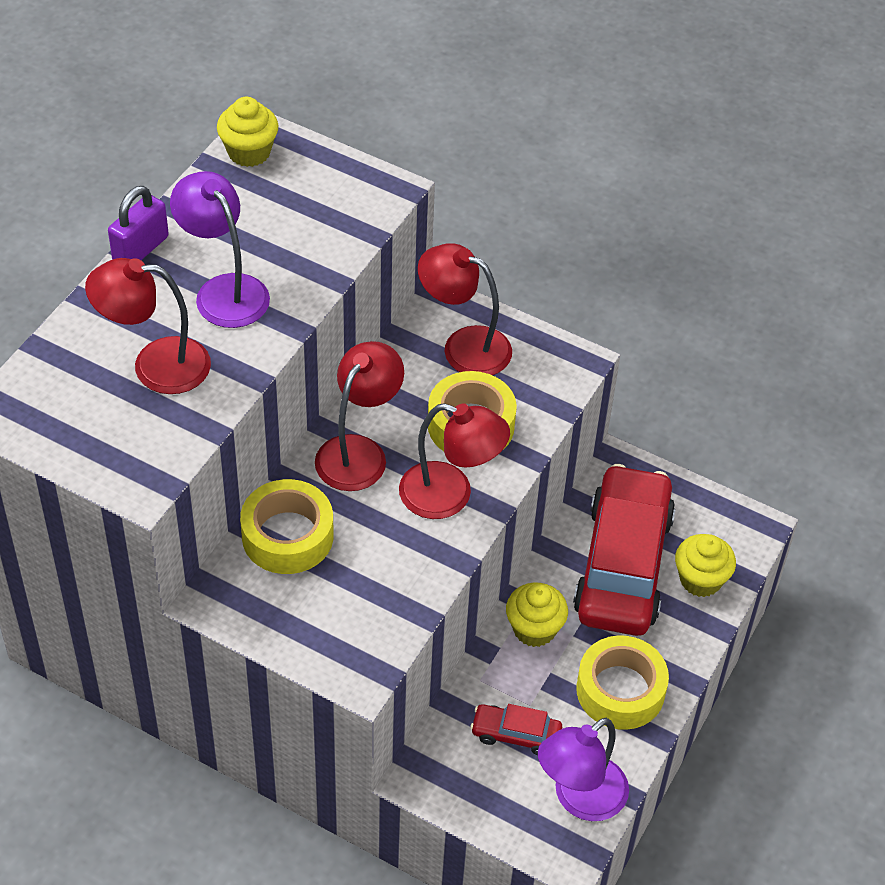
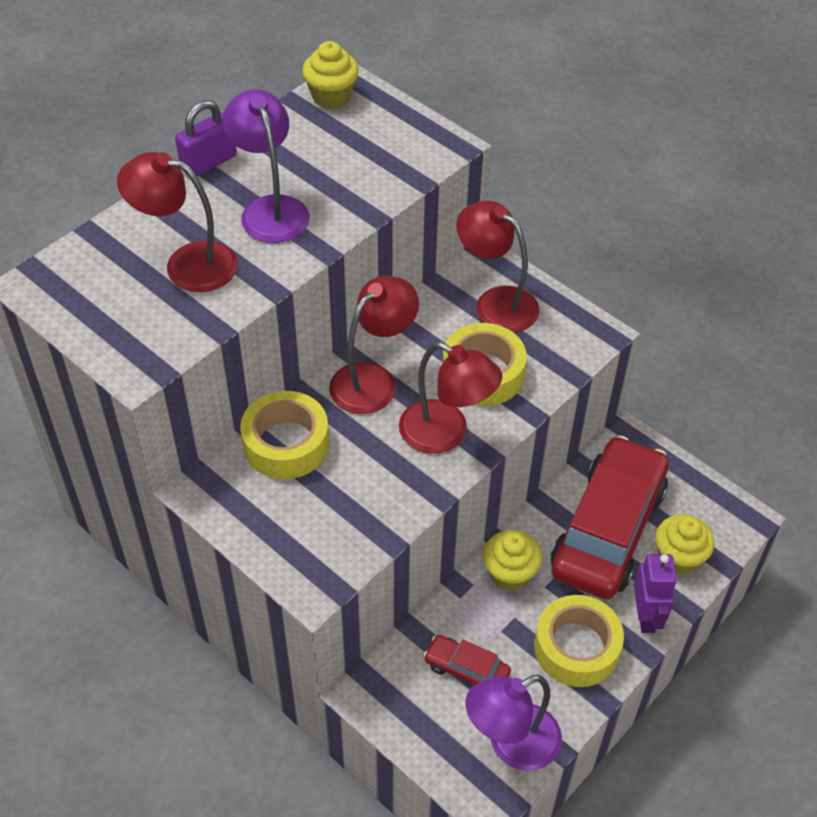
camera: 15 degrees right, 0 degrees up
none -> purple robot [634,554,677,633]

